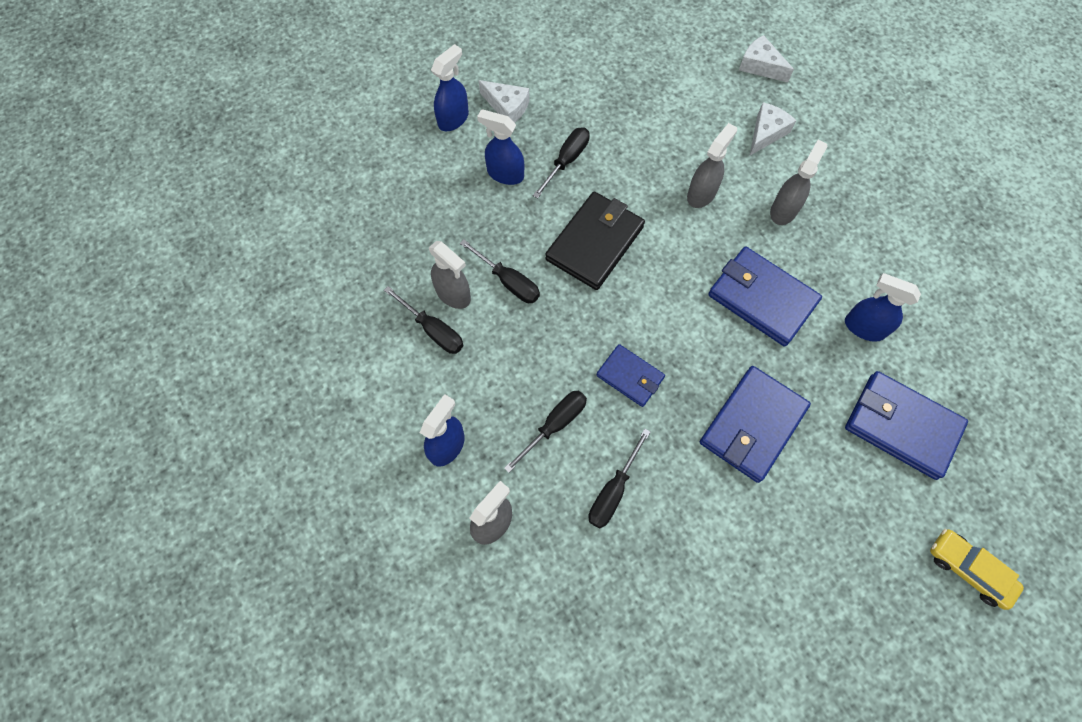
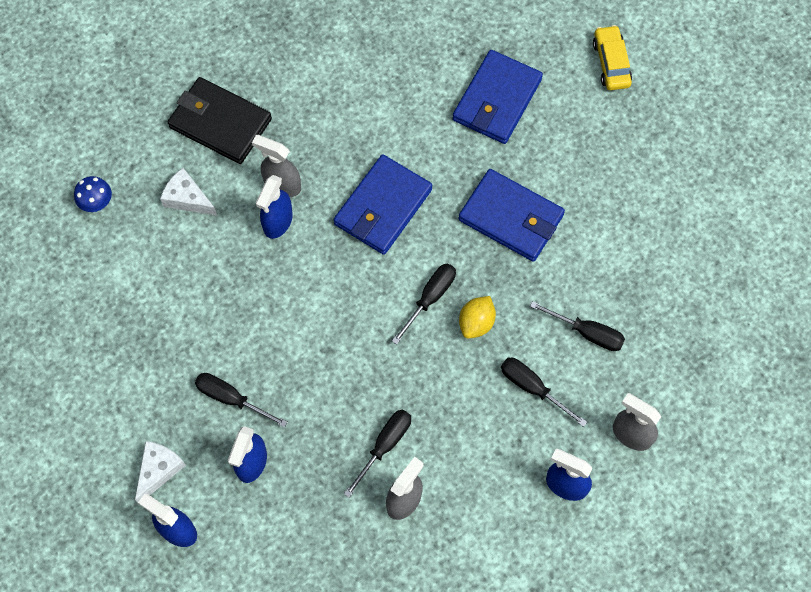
camera: 95 degrees left, 0 degrees up
black screwdriver [384,286,464,354] -> black screwdriver moved to [392,264,456,345]
black wallet [545,192,645,290] -> black wallet moved to [168,77,272,164]
blue wallet [596,344,665,407] -> yellow lemon [459,296,496,339]
grey spray bottle [687,123,737,208] -> none
white cheese [739,35,794,82] -> blue mushroom [74,176,112,212]
blue spray bottle [845,273,921,342] -> blue spray bottle moved to [256,175,293,239]
yellow car [930,529,1024,610] -> yellow car turned 135 degrees clockwise [593,25,632,90]

